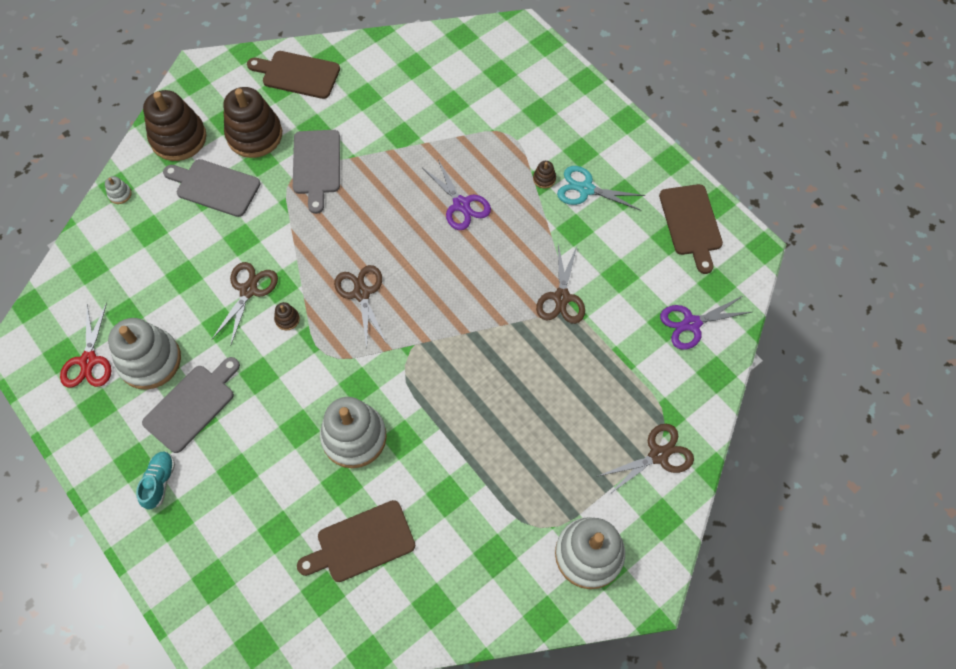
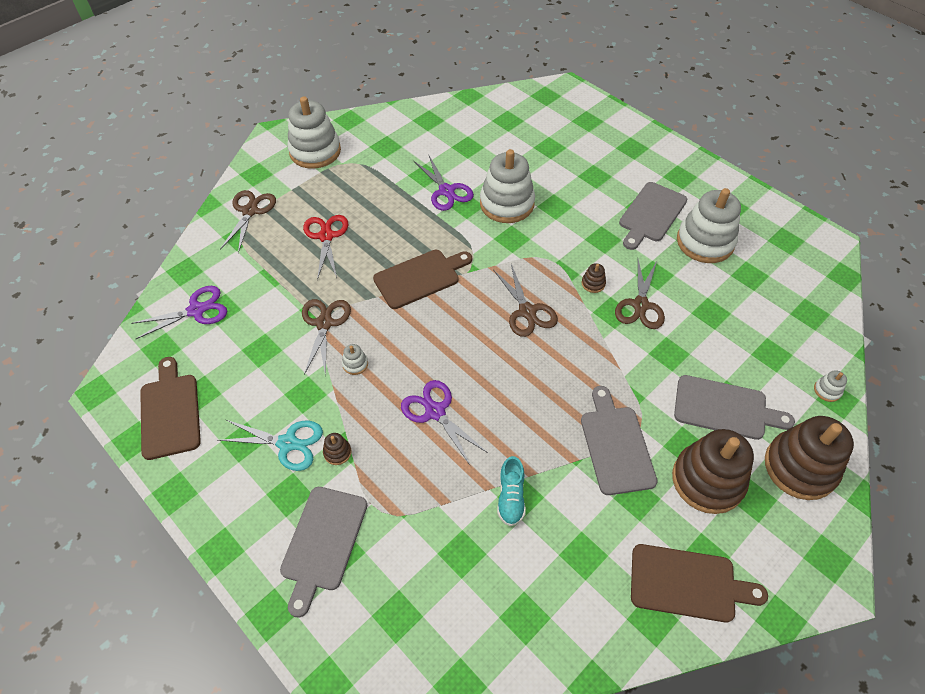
camera: 175 degrees right, 10 degrees down
red scissors [60,302,111,387] -> red scissors moved to [303,215,348,280]
turquoise shoe [136,451,175,510] -> turquoise shoe moved to [497,456,526,526]
brown cutting board [297,500,415,582] -> brown cutting board moved to [373,250,472,309]
brown scissors [599,424,694,495] -> brown scissors turned 135 degrees clockwise [220,190,276,253]
none -> grey cutting board [280,487,367,618]
none -> white stacking toy [342,344,368,375]
none -> purple scissors [414,156,474,211]

